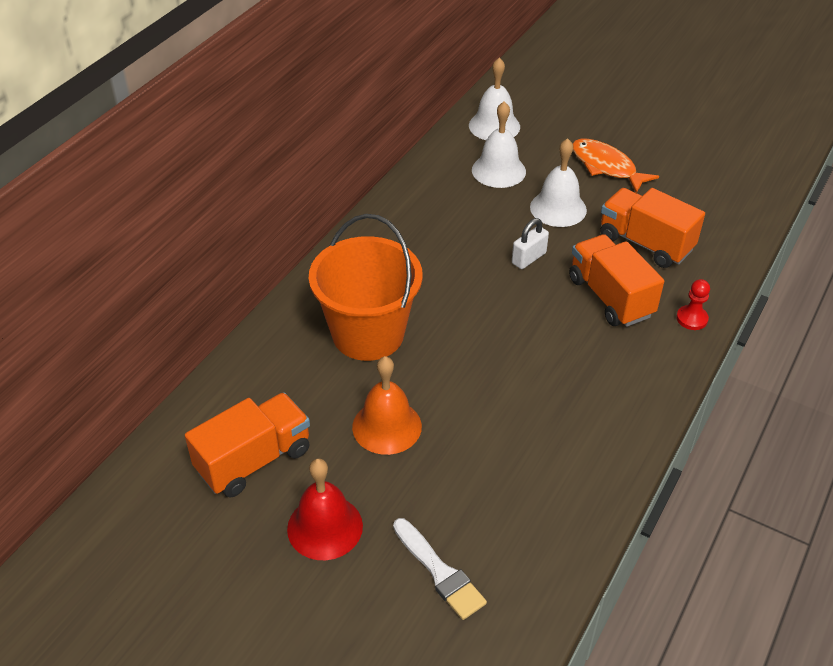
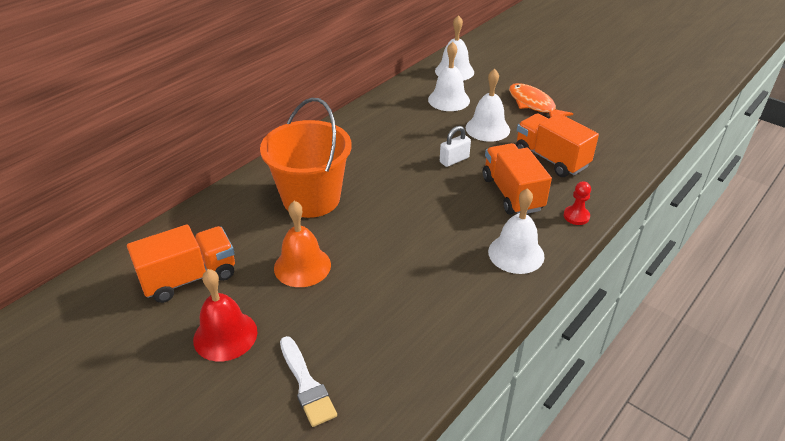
camera: 10 degrees right, 5 degrees down
none -> white bell [488,188,545,274]

